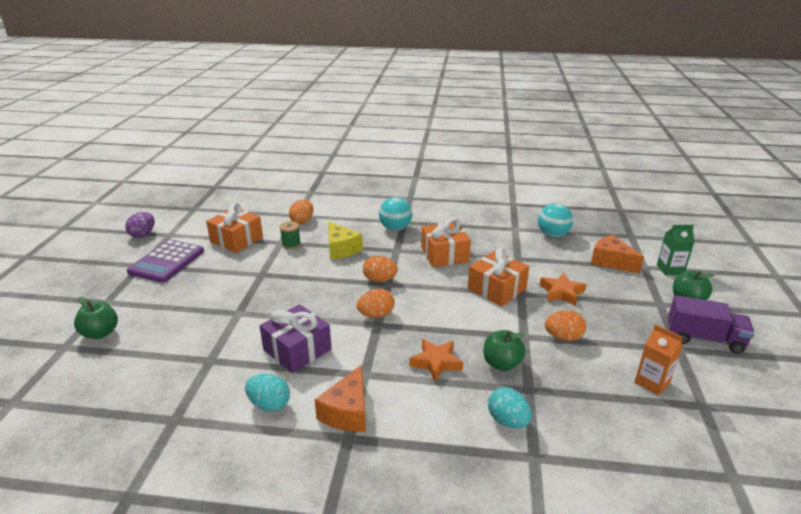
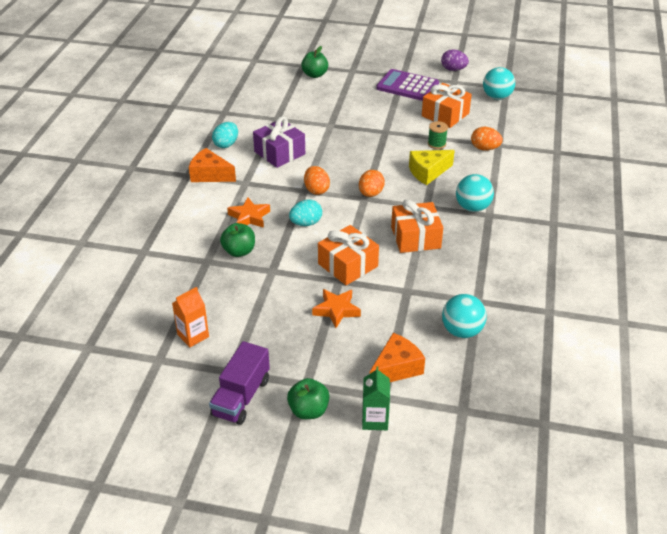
camera: 95 degrees right, 10 degrees up
turquoise egg [488,387,532,428] -> turquoise egg moved to [289,199,322,226]
orange egg [545,310,586,341] -> none
none -> turquoise ball [483,67,515,100]

